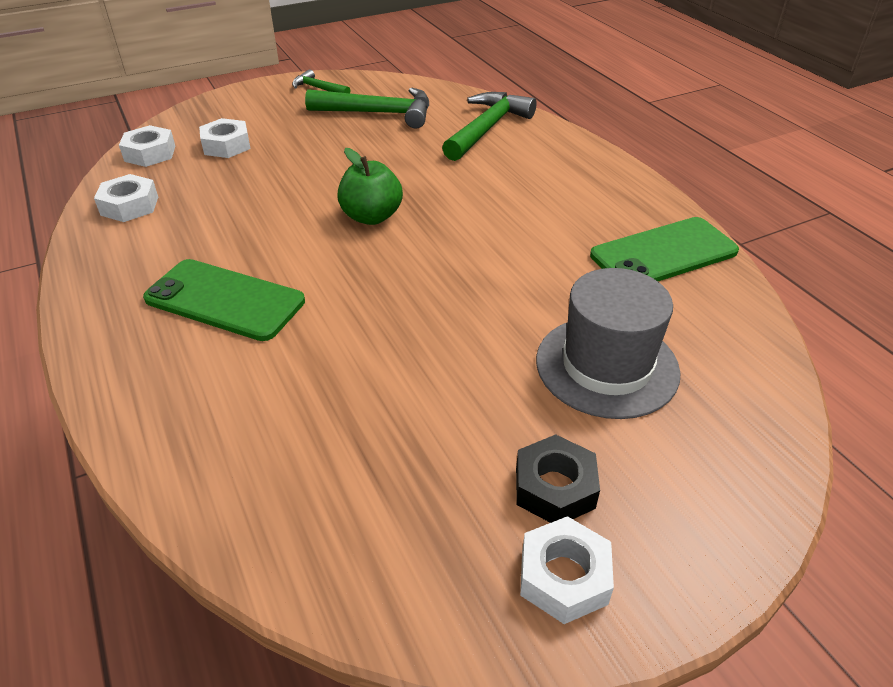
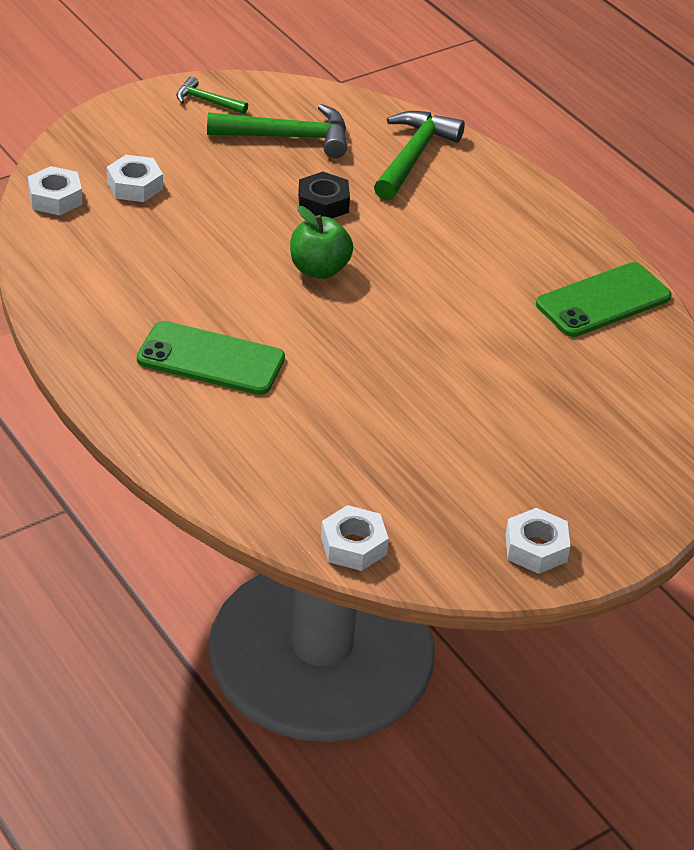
camera: 10 degrees left, 0 degrees up
white nut [94,174,158,222] -> white nut moved to [321,505,389,571]
black nut [516,434,600,523] -> black nut moved to [298,172,350,218]
grey hat [536,268,681,419] -> none

